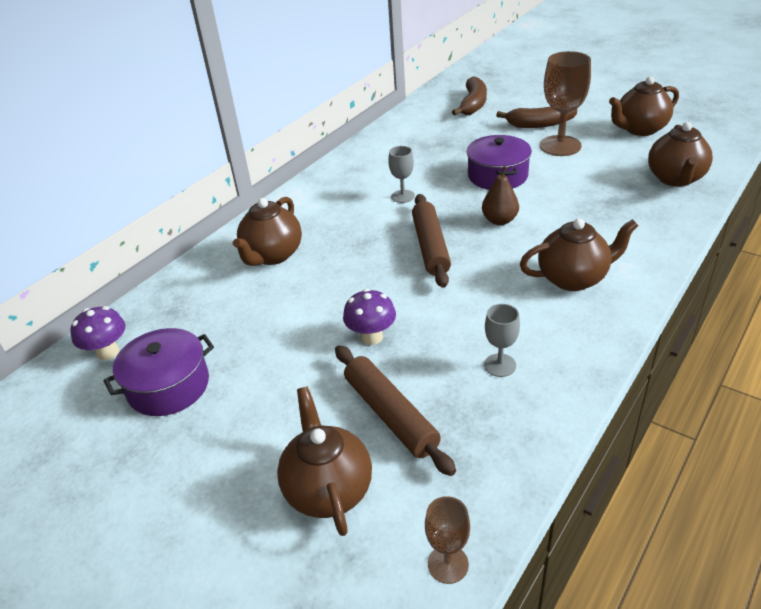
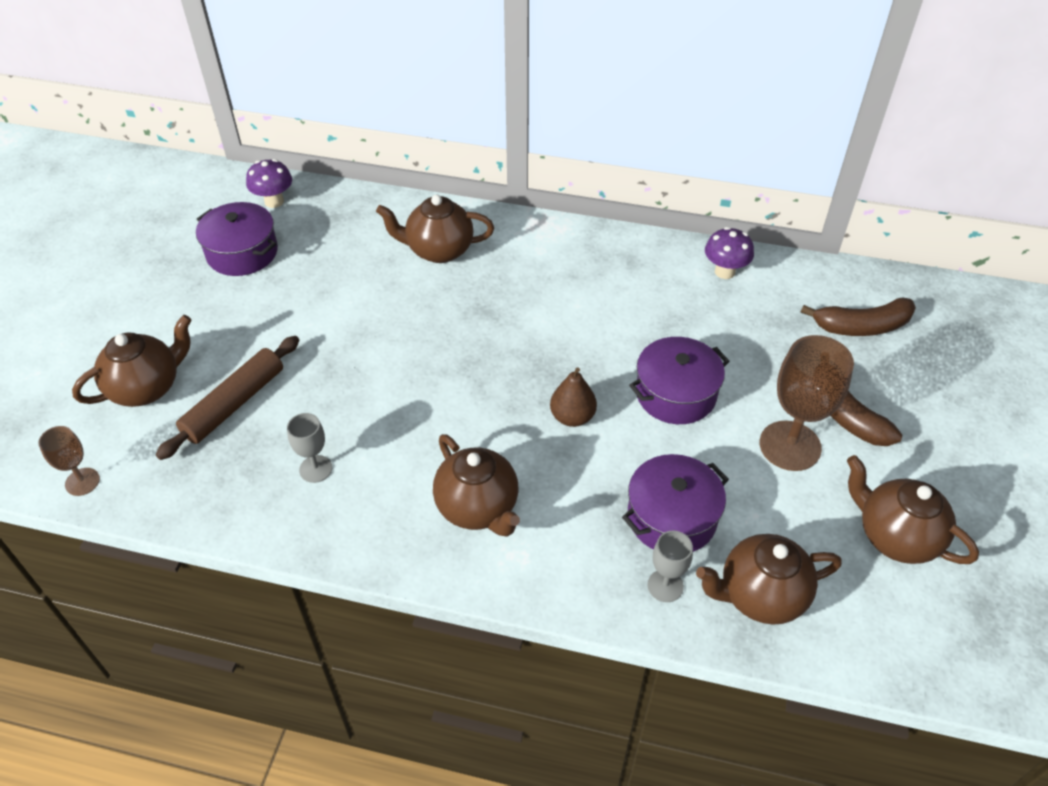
camera: 65 degrees right, 10 degrees up
purple mushroom [343,289,396,345] -> purple mushroom moved to [705,227,754,279]
grey goblet [388,146,415,203] -> grey goblet moved to [647,530,693,602]
brown rolling pin [412,194,451,288] -> none
none -> purple pot [622,454,729,552]

